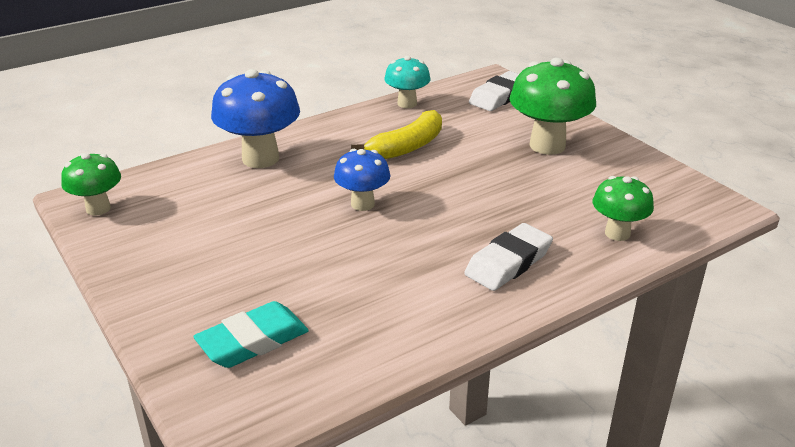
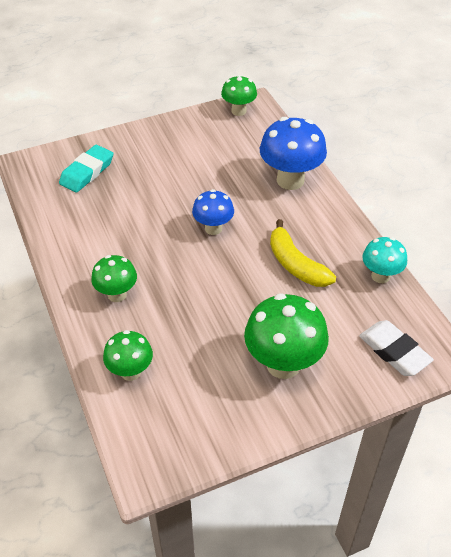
camera: 100 degrees right, 15 degrees up
turquoise eraser [193,301,309,368] -> turquoise eraser turned 60 degrees clockwise [59,145,113,193]
white eraser [464,223,553,291] -> green mushroom [91,255,137,302]

